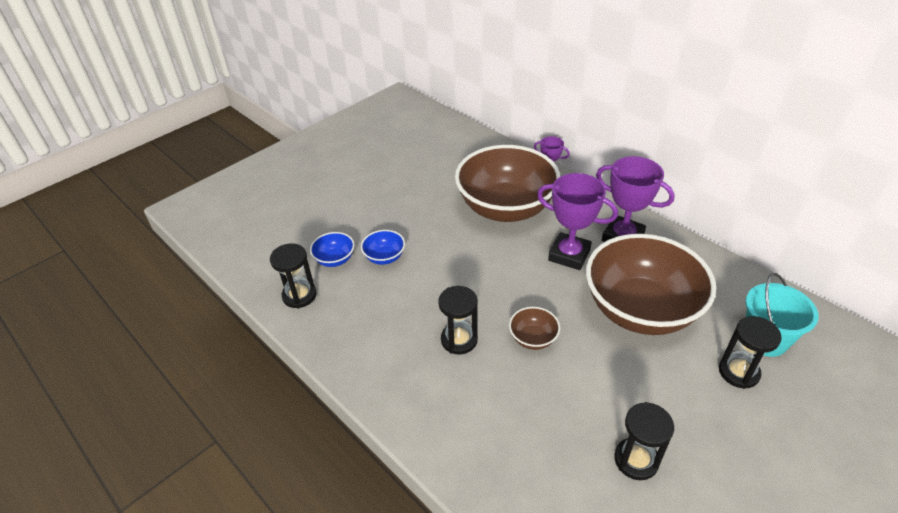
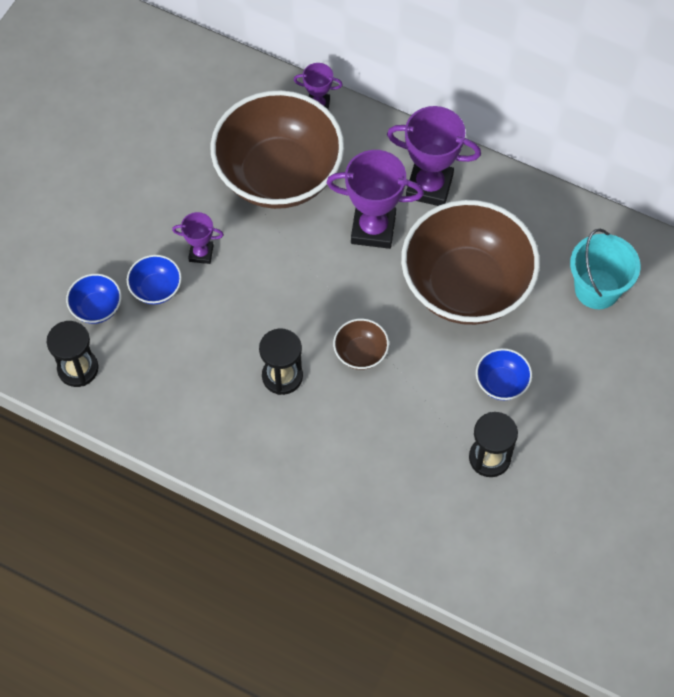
camera: 20 degrees left, 20 degrees up
black hourglass [719,316,782,389] -> none
none -> purple trophy [172,212,224,264]
none -> blue bowl [476,348,532,400]

